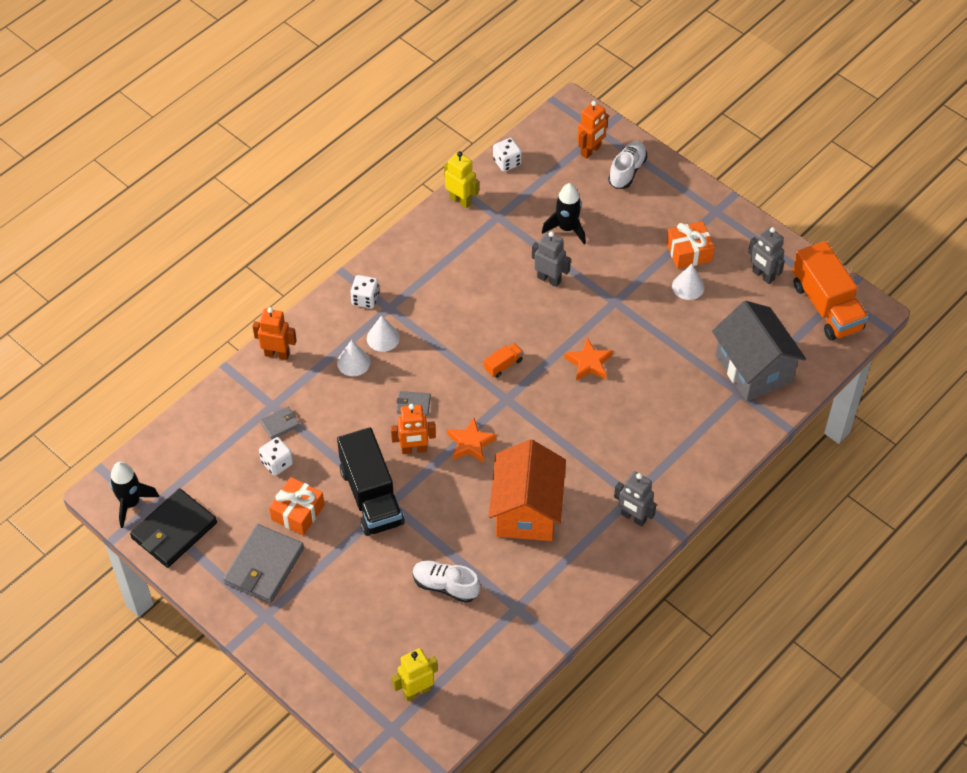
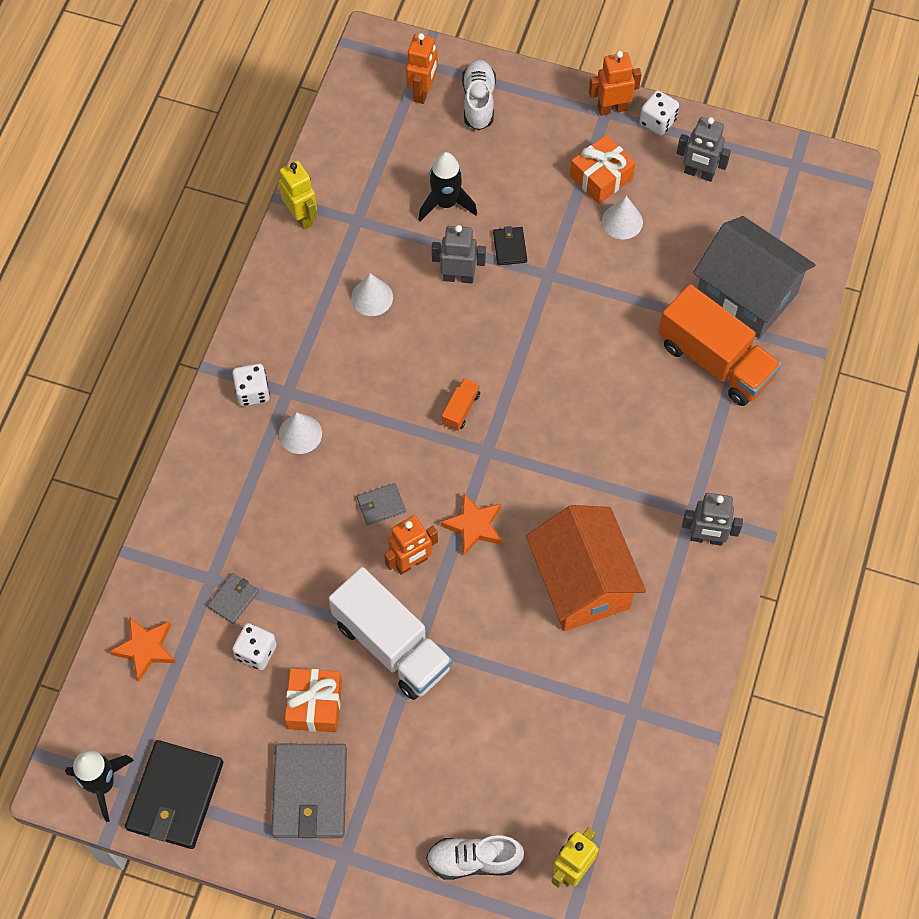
camera: 25 degrees left, 10 degrees up
orange robot [253,307,297,360] -> orange robot moved to [589,51,641,116]
white cone [337,340,371,376] -> white cone moved to [351,273,393,316]
black truck [337,427,405,536] -> white truck [329,567,452,700]
white shoe [413,560,481,603] -> white shoe moved to [426,835,524,880]
yellow robot [444,151,479,208] -> yellow robot turned 45 degrees clockwise [279,161,317,230]
white dice [493,138,522,172] -> white dice moved to [640,90,679,136]
orange star [564,338,613,381] -> orange star moved to [109,616,176,681]
orange truck [792,241,868,341] -> orange truck moved to [658,284,781,406]
none -> black wallet [493,226,527,265]

